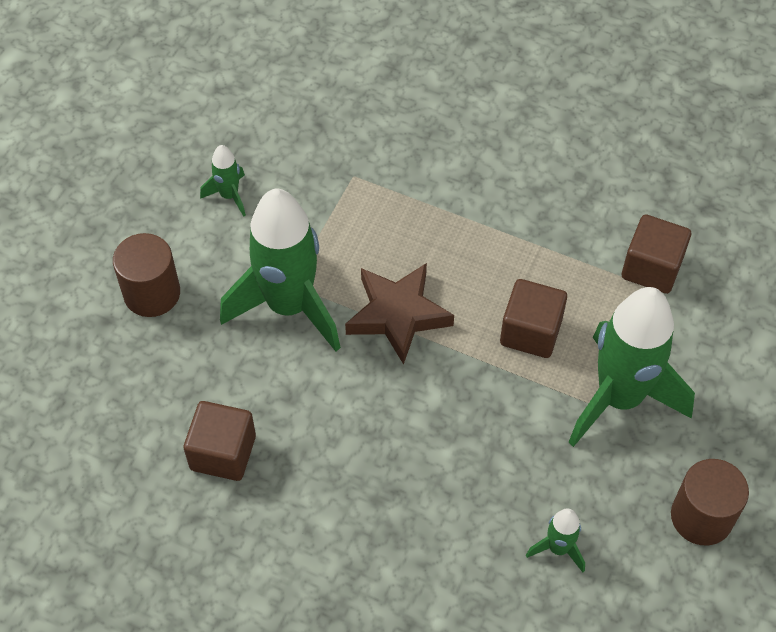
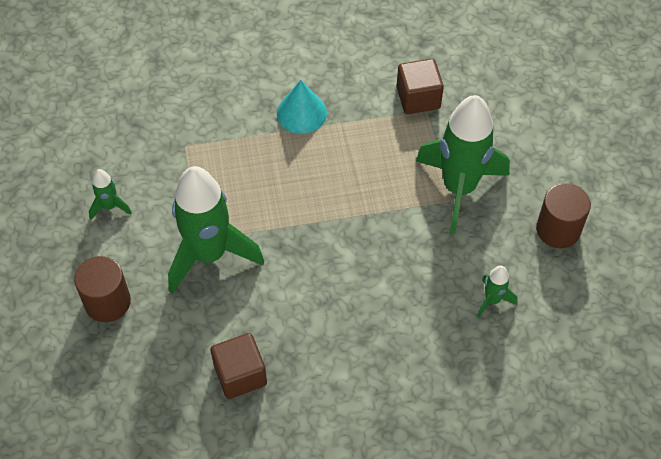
camera: 35 degrees left, 0 degrees up
brown star [345,263,454,365] -> none
brown cube [500,279,567,358] -> none
none -> turquoise cone [277,80,327,134]

